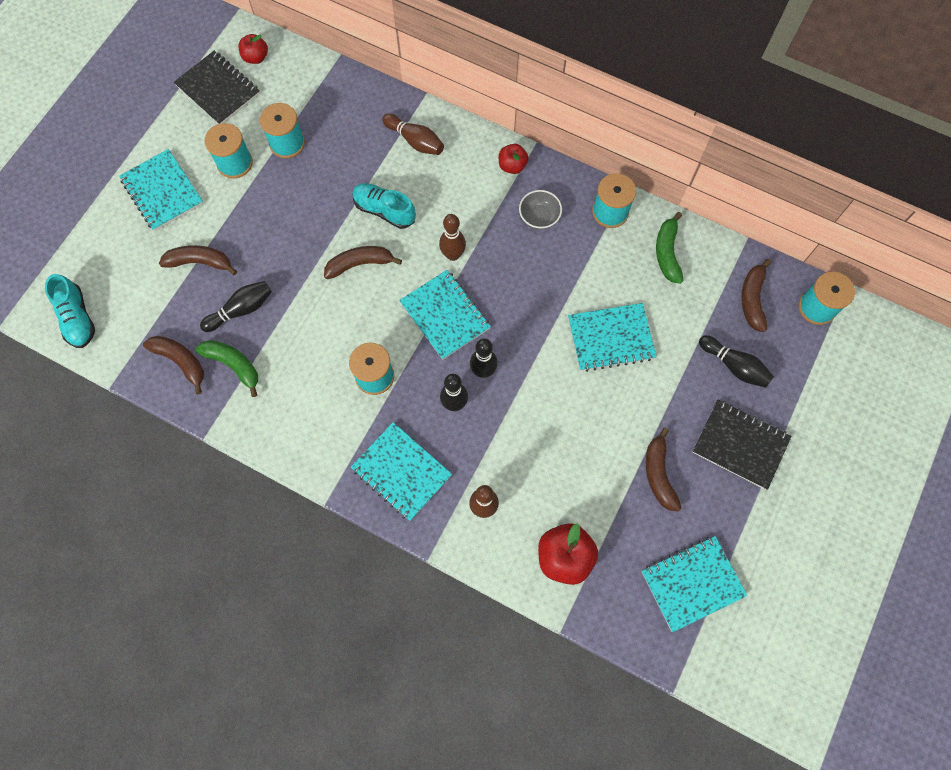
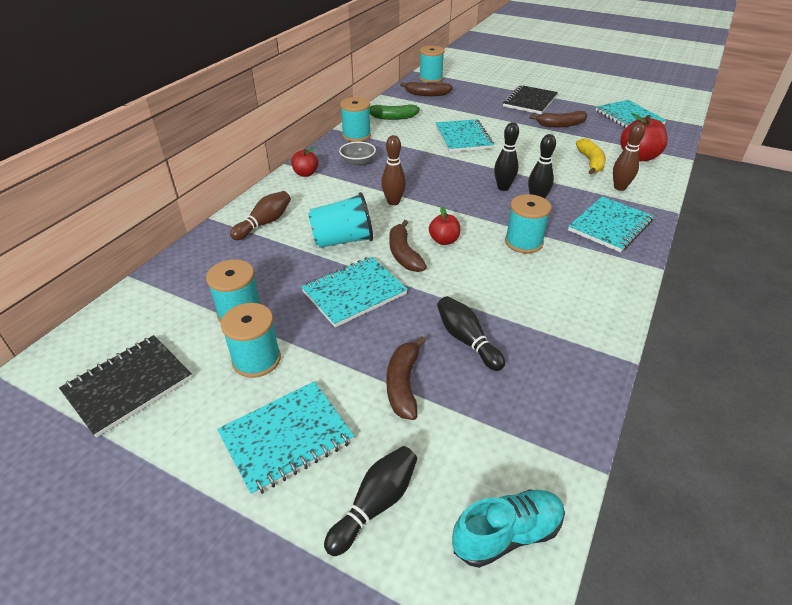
camera: 90 degrees left, 30 degrees down
brown banana [143,336,204,394] -> none
green banana [195,340,258,397] -> none
red apple [238,34,268,64] -> red apple moved to [429,207,460,245]
turquoise shoe [352,183,416,229] -> turquoise cup [308,192,373,248]
turquoise notebook [399,270,491,360] -> turquoise notebook moved to [301,257,408,327]
black bowling pin [699,335,774,388] -> black bowling pin moved to [324,446,417,556]
none -> yellow banana [576,138,606,175]

